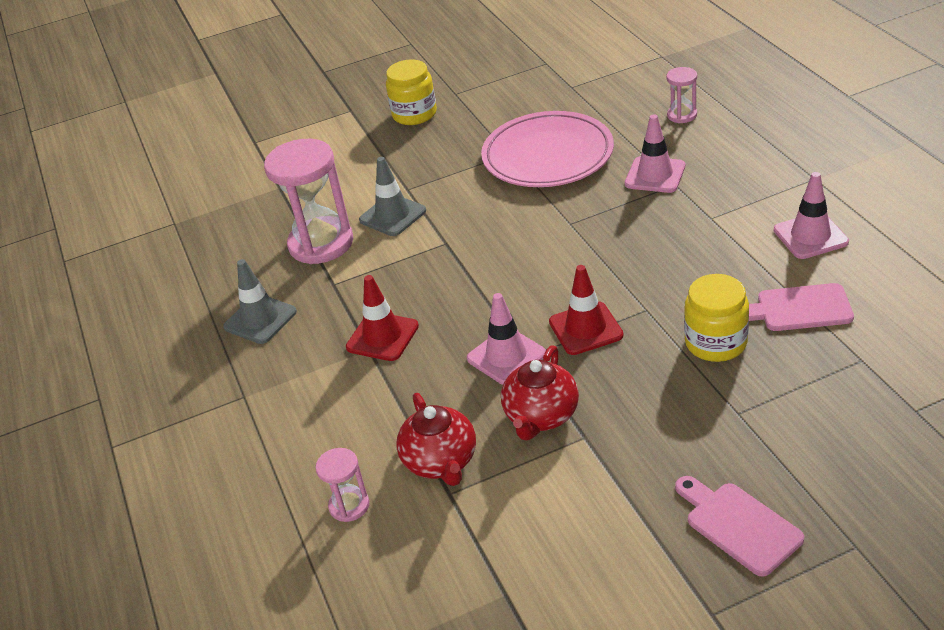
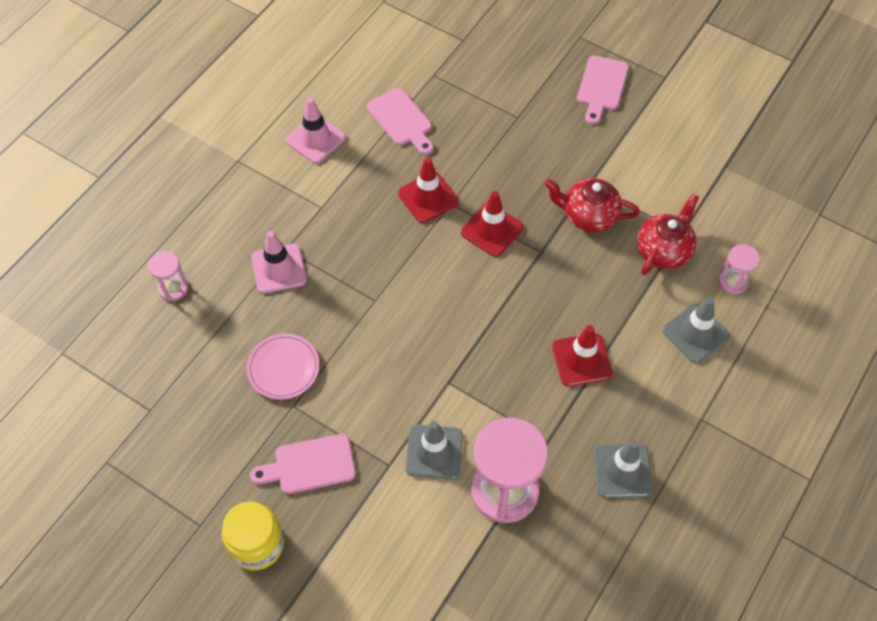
camera: 130 degrees left, 20 degrees up
pink traffic cone [467,293,546,385] -> none
pink plate [481,111,614,187] -> pink plate [246,334,319,399], size x0.53
red teapot [501,345,579,440] -> red teapot turned 150 degrees counterclockwise [545,178,640,232]
yellow jar [684,274,749,362] -> none
none -> pink cutting board [250,434,356,494]
none -> red traffic cone [398,157,459,223]
none -> grey traffic cone [663,297,730,363]

